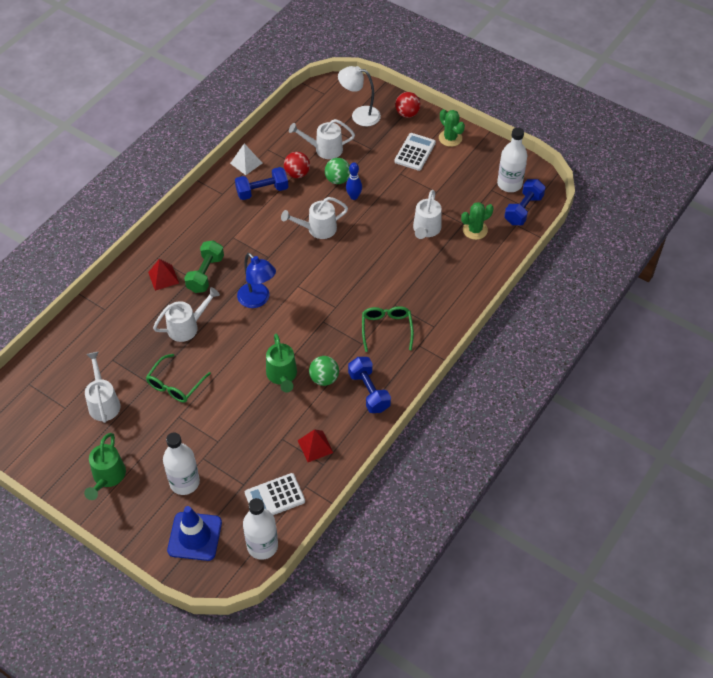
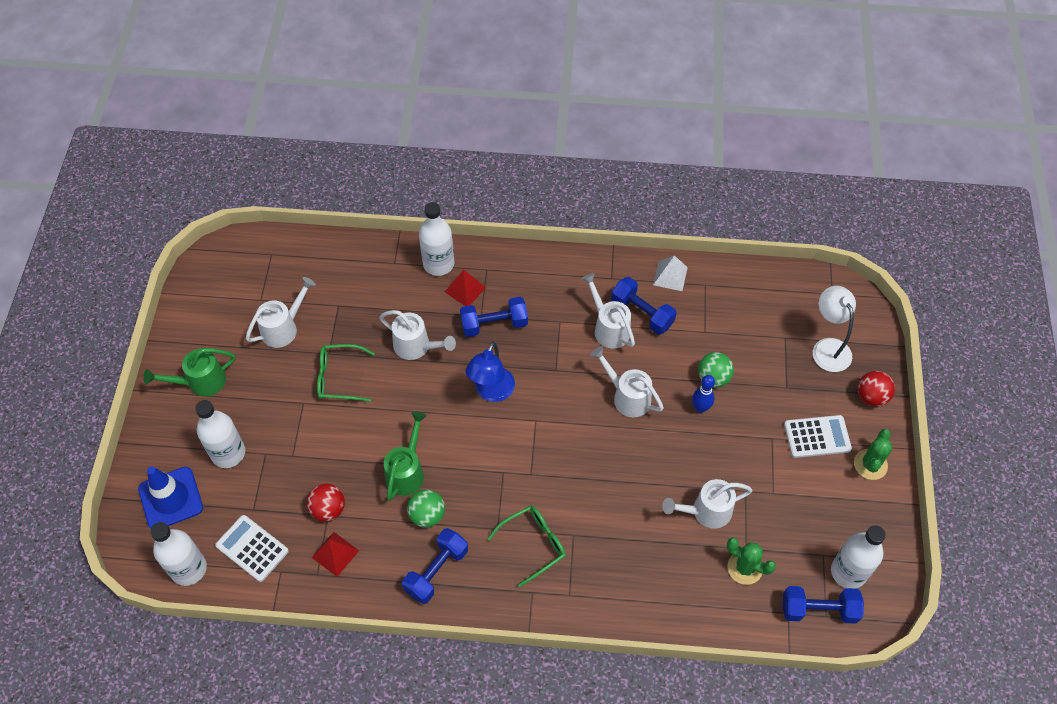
camera: 60 degrees right, 5 degrees up
green dumbbell [184,240,224,293] -> blue dumbbell [460,297,528,337]
green watering can [266,334,297,393] -> green watering can turned 150 degrees clockwise [384,411,427,501]
red ball [284,152,310,178] -> red ball moved to [307,484,345,522]
white watering can [289,119,355,159] -> white watering can moved to [581,273,635,348]
none -> white bottle [419,202,455,276]

